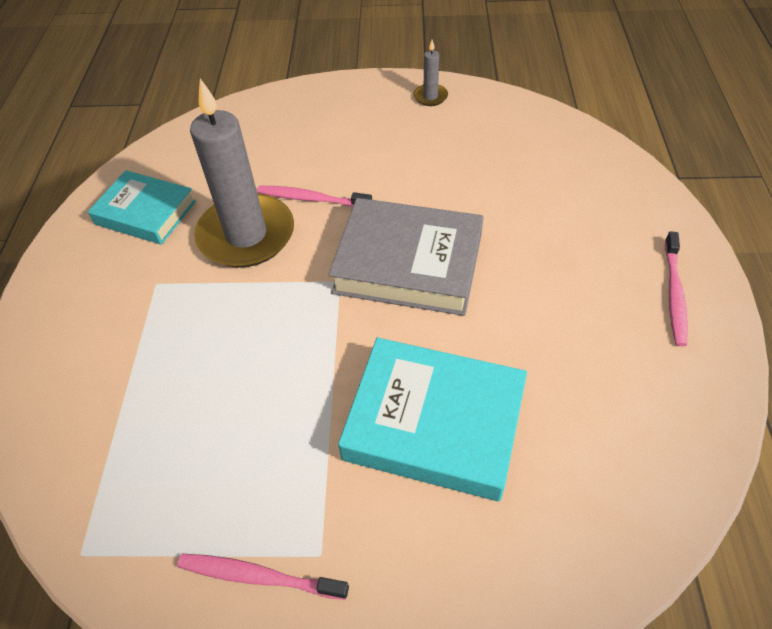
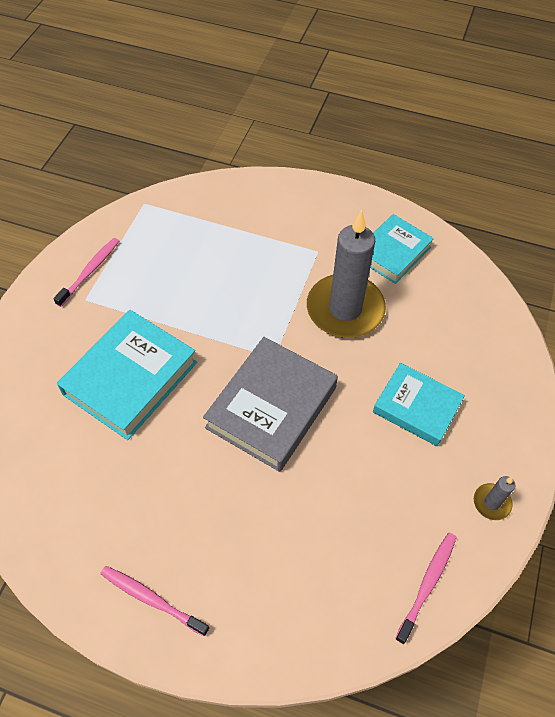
camera: 105 degrees right, 5 degrees up
pink toothbrush [257,186,372,207] -> pink toothbrush moved to [395,533,457,644]
none -> turquoise book [373,363,465,446]

